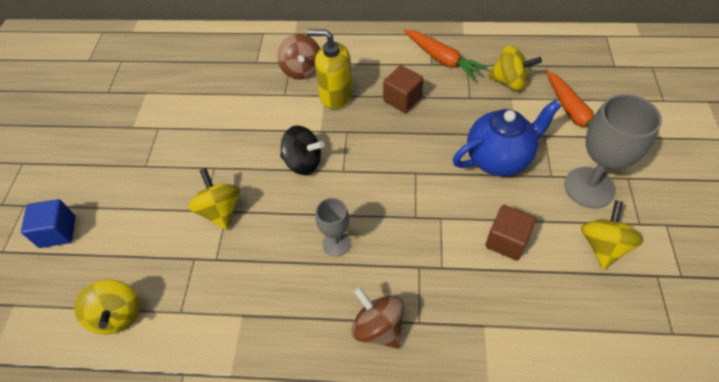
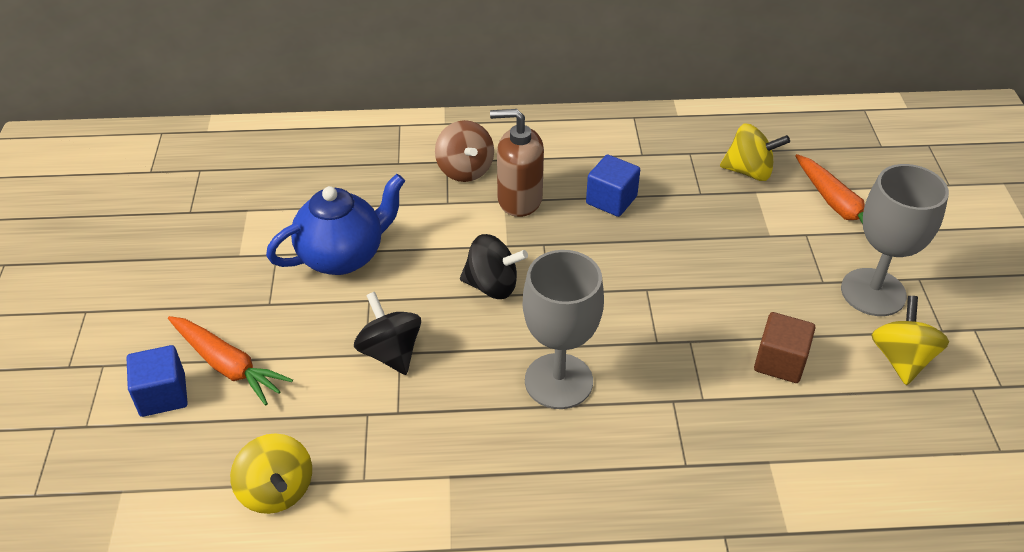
camera: 10 degrees left, 10 degrees down
yellow spinning top [188,168,240,230] -> black spinning top [354,292,421,375]
yellow soap dispenser [307,29,353,109] -> brown soap dispenser [490,109,544,217]
grey goblet [316,198,351,257] -> grey goblet [523,250,604,409], size x1.78
brown spinning top [351,287,404,349] -> none
brown cube [383,65,424,113] -> blue cube [586,154,640,217]
orange carrot [404,30,487,81] -> orange carrot moved to [168,316,293,406]
blue teapot [453,99,561,176] -> blue teapot moved to [266,174,405,275]

